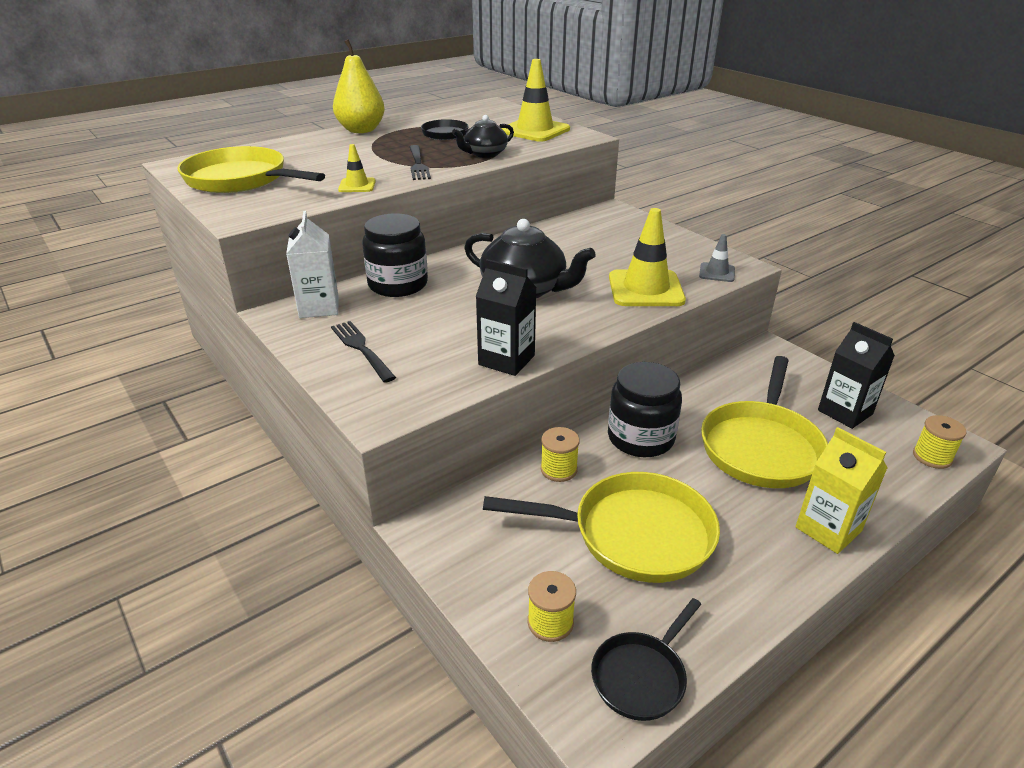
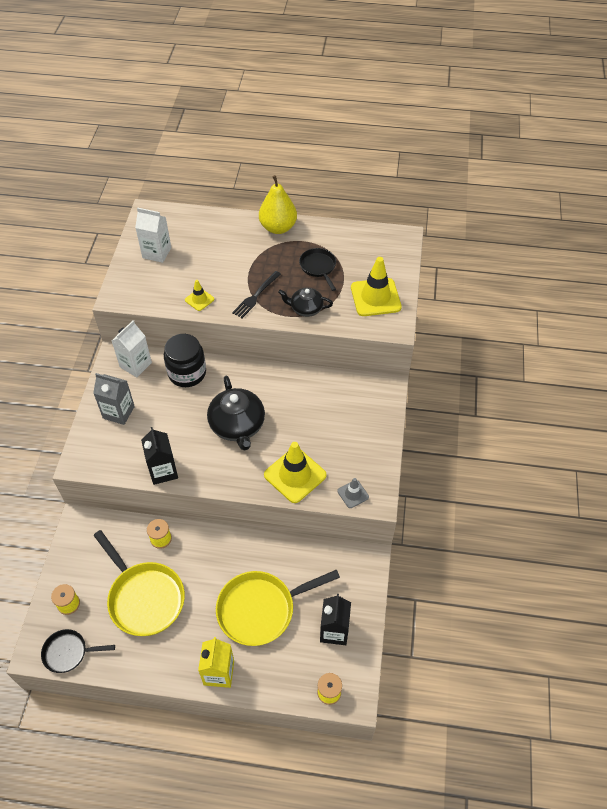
camera: 45 degrees right, 20 degrees up
yellow pan [177,146,325,193] -> white carton [135,207,171,263]
black fork [331,321,396,383] -> grey carton [93,373,135,425]
black jar [608,362,682,457] -> none

